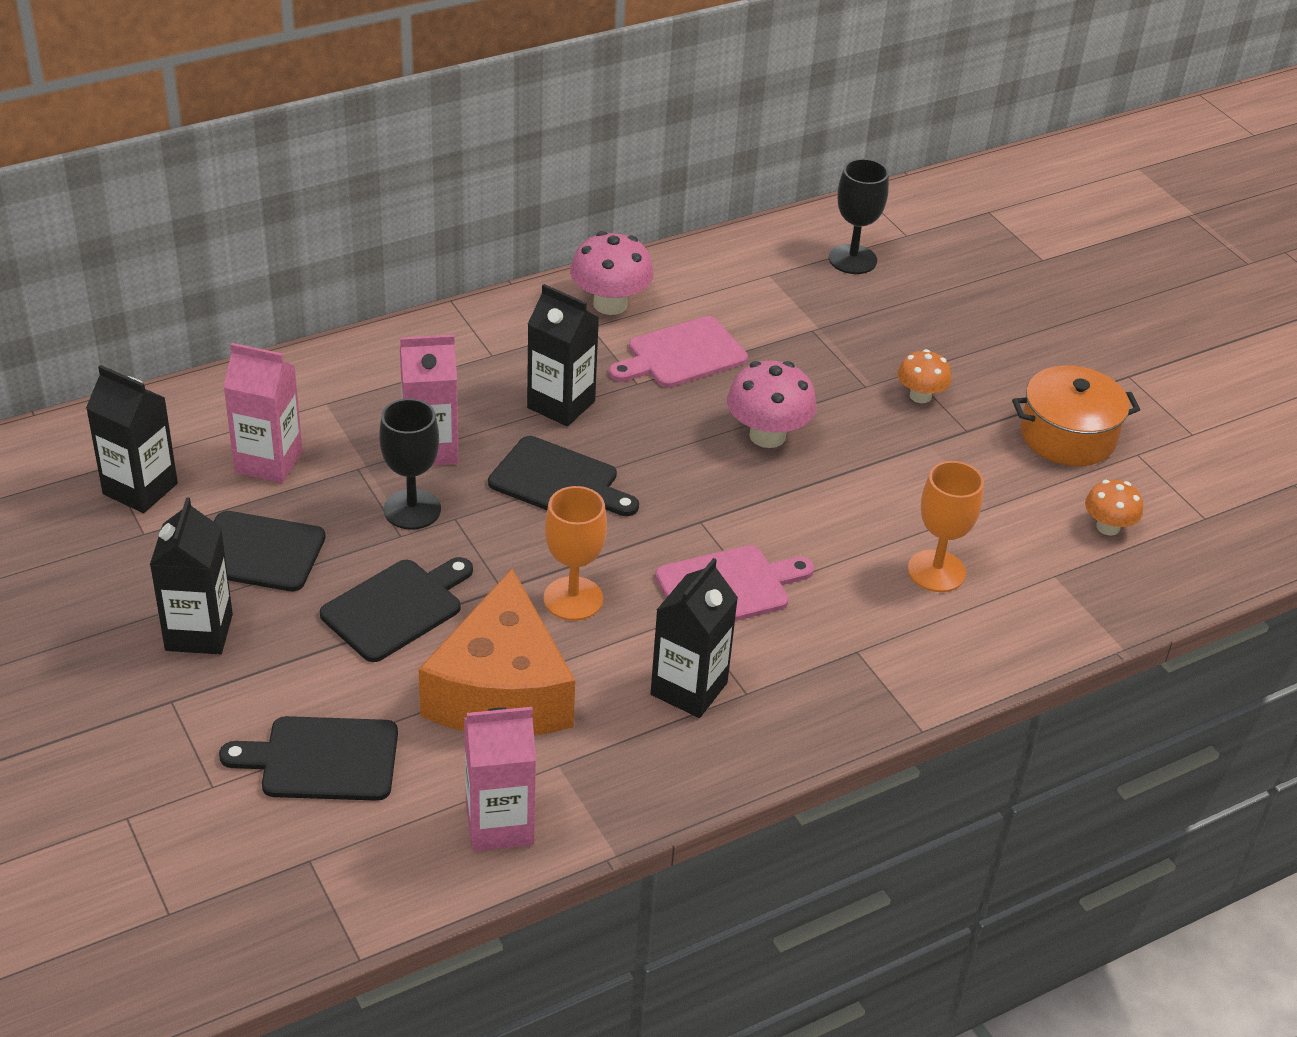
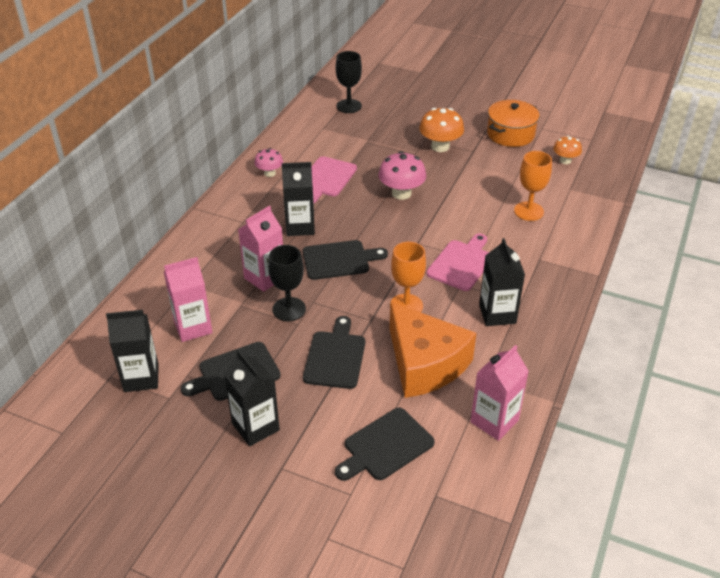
camera: 35 degrees left, 0 degrees up
pink mushroom [570,231,654,315] -> pink mushroom [254,148,283,177], size x0.62
orange mushroom [898,349,951,403] -> orange mushroom [419,108,464,152], size x1.61

